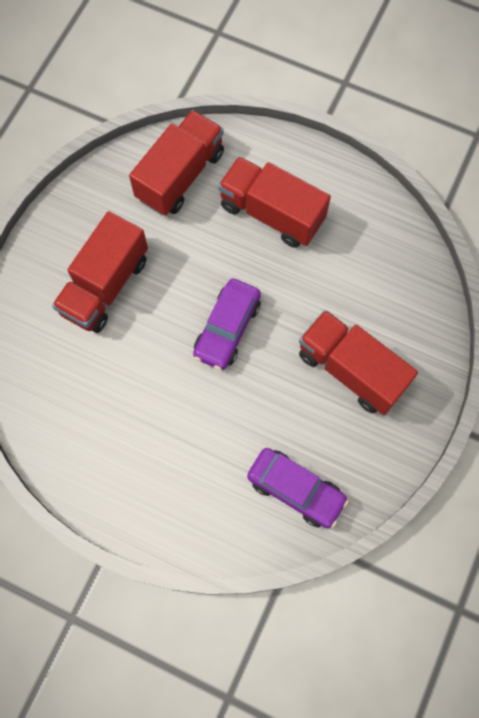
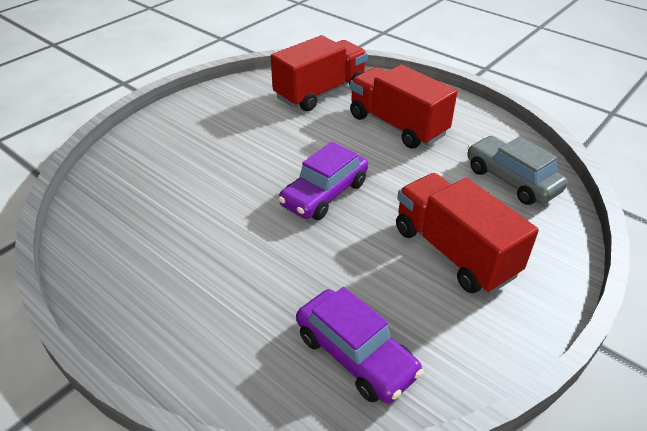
camera: 15 degrees right, 30 degrees down
red truck [52,211,148,333] -> none
none -> grey car [467,136,567,205]

